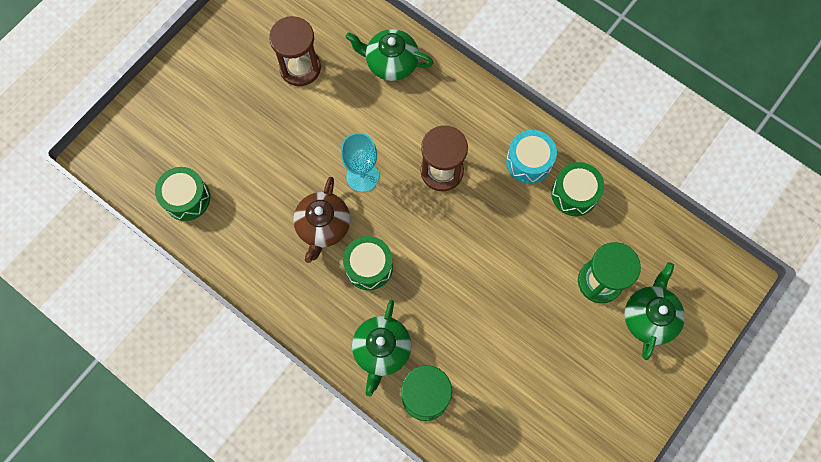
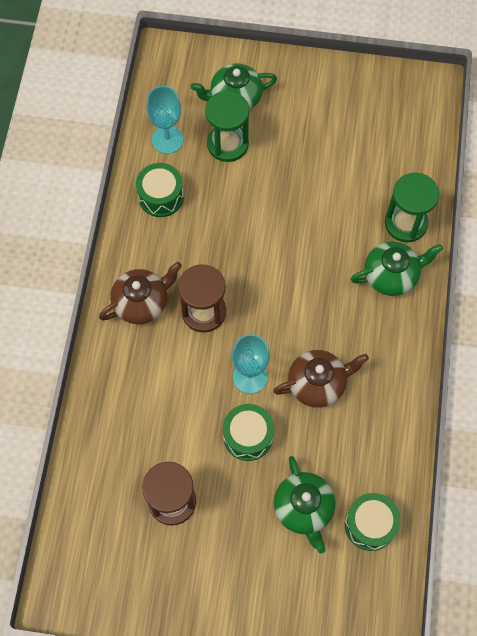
camera: 120 degrees left, 5 degrees down
green drum [343,236,393,290] -> green drum moved to [223,404,274,461]
green teapot [345,29,434,81] -> green teapot moved to [274,456,335,554]
turquoise drum [506,130,557,184] -> none
none -> brown teapot [99,262,182,324]
none -> turquoise goblet [147,86,183,154]

